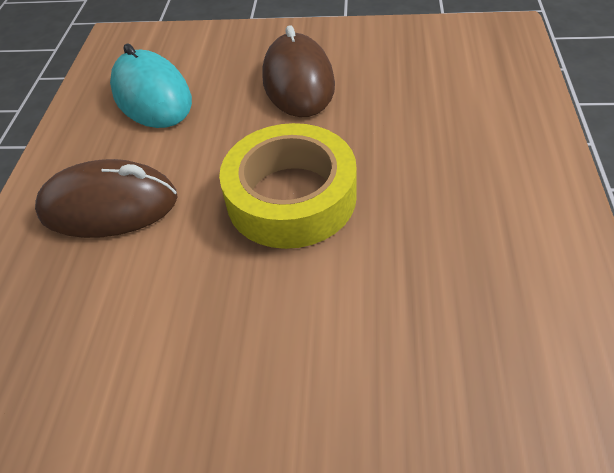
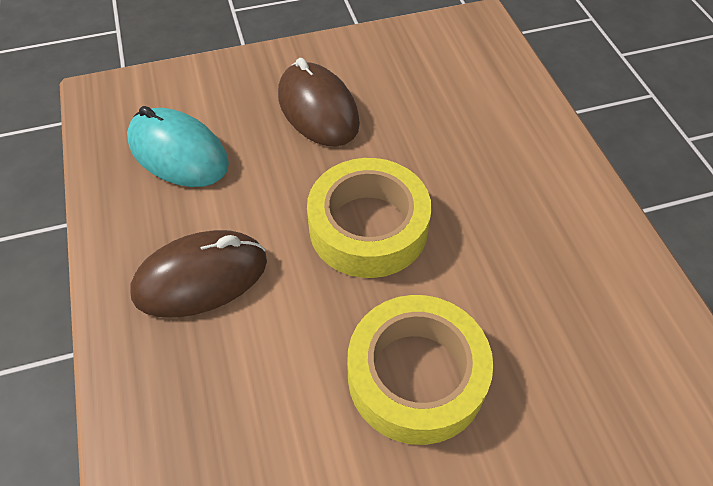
camera: 25 degrees left, 5 degrees up
none -> yellow tape [347,295,493,445]

